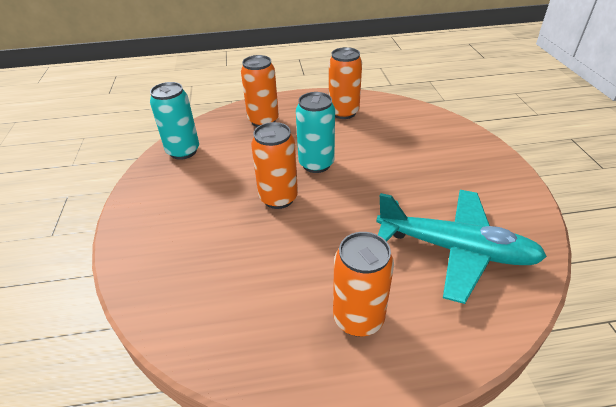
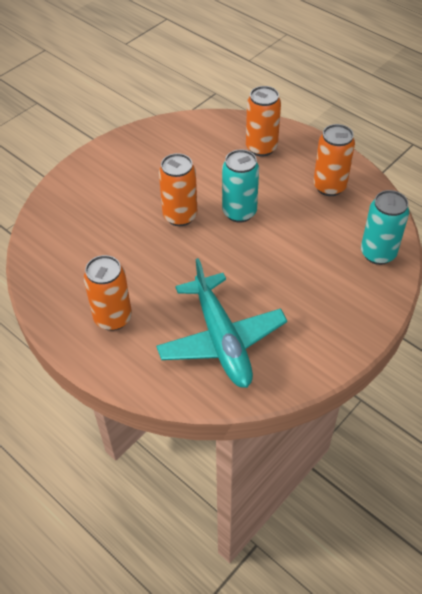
camera: 50 degrees right, 10 degrees up
turquoise can [150,82,199,160] -> turquoise can moved to [361,190,409,265]

